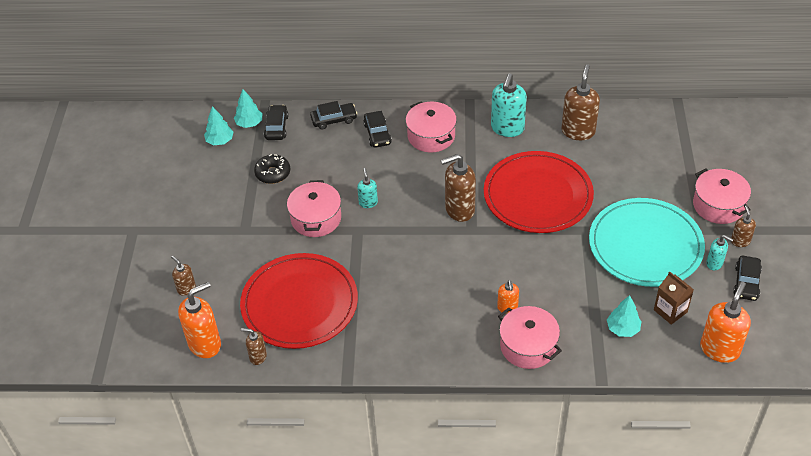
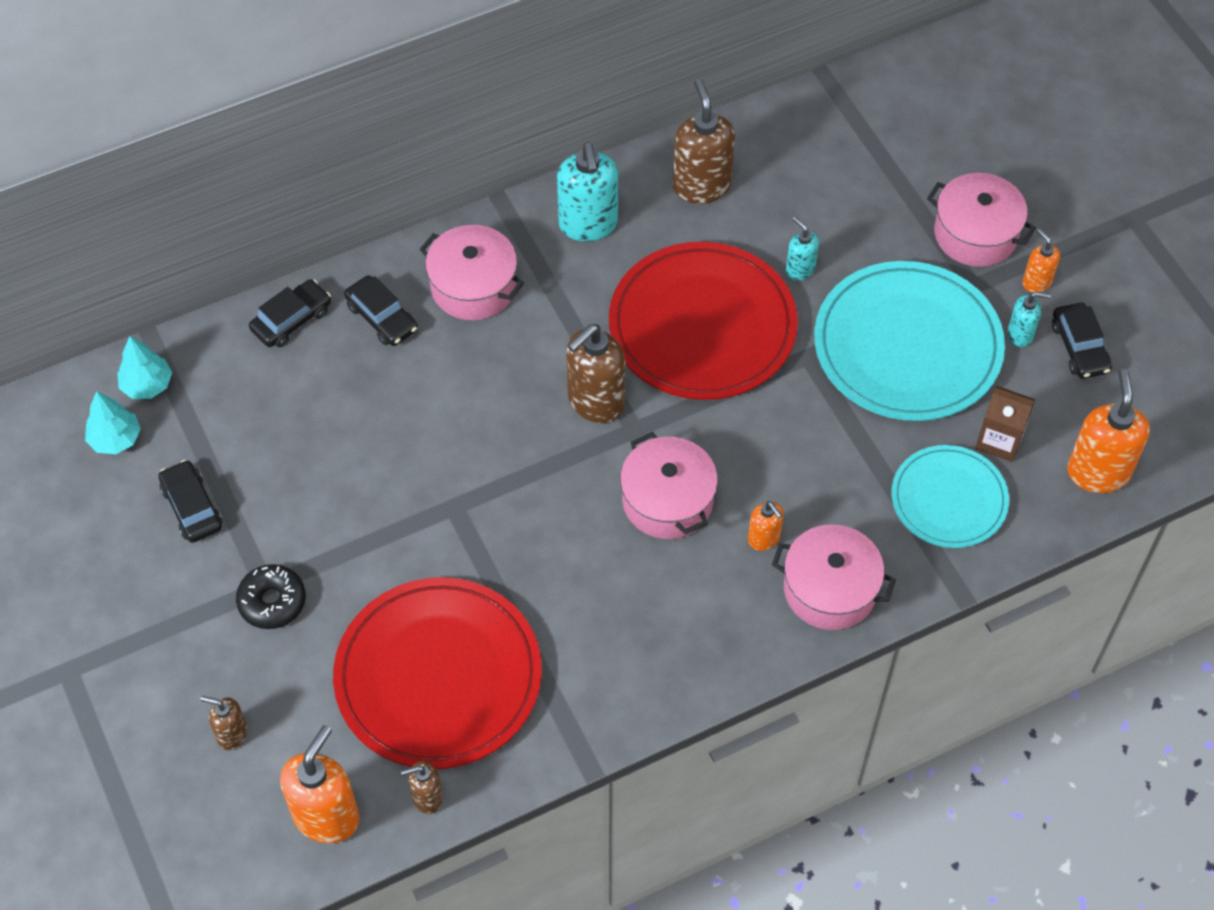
camera: 30 degrees left, 10 degrees up
black donut [254,154,290,184] -> black donut moved to [236,564,306,629]
black car [264,105,289,140] -> black car moved to [158,460,222,543]
pink pot [287,180,341,237] -> pink pot moved to [620,432,718,539]
turquoise soap dispenser [357,168,378,208] -> turquoise soap dispenser moved to [786,217,819,280]
turquoise tree [607,295,641,337] -> turquoise plate [892,445,1009,548]
brown soap dispenser [731,205,756,247] -> orange soap dispenser [1022,228,1060,293]

